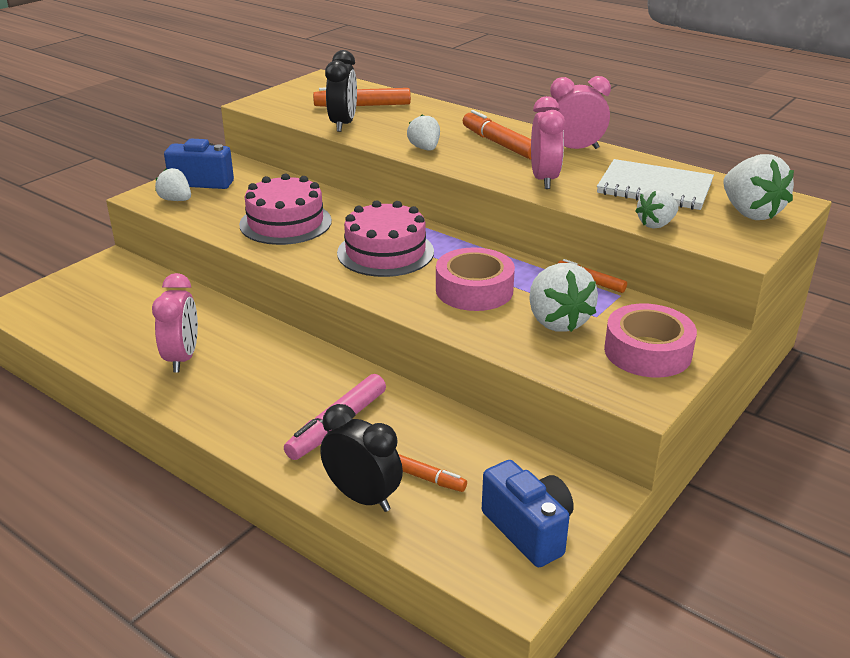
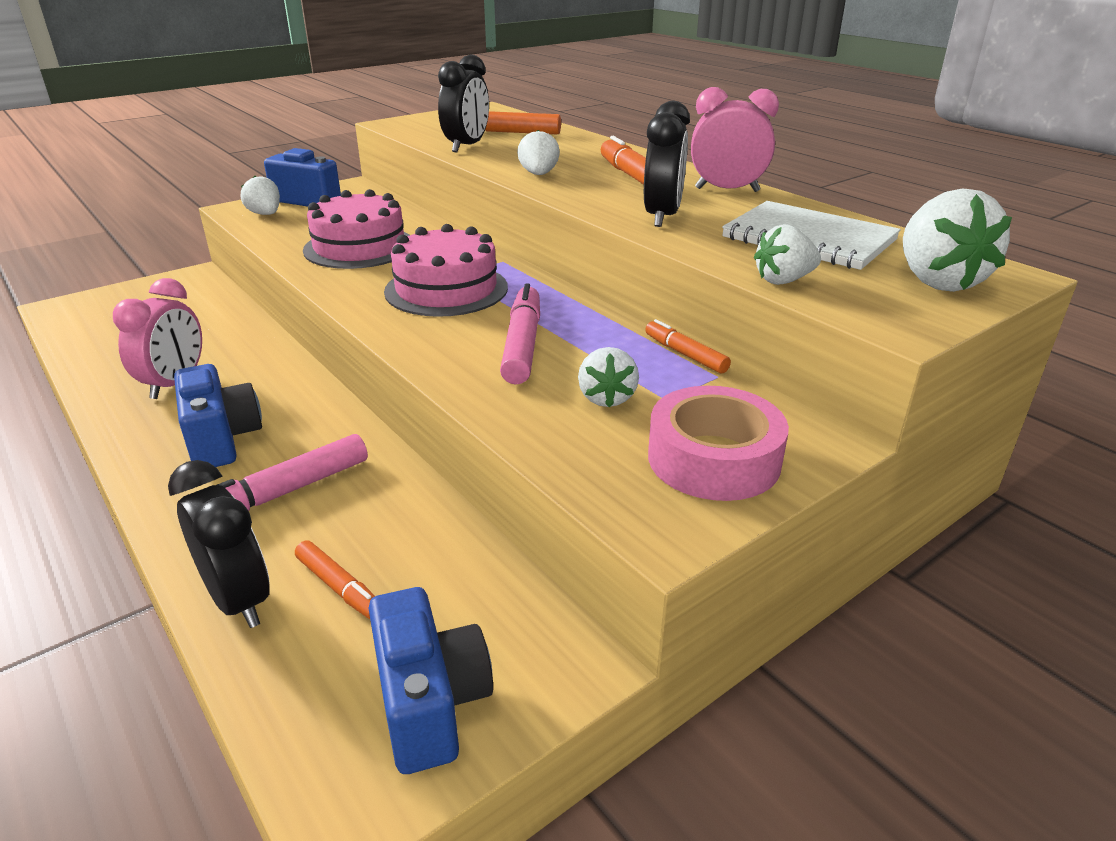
camera: 15 degrees right, 0 degrees up
pink tape [436,247,515,311] -> pink marker [500,283,540,385]
white strawberry [529,263,598,332] -> white strawberry [578,347,639,408], size x0.61
pink clock [531,96,565,189] -> black clock [644,101,690,227]
none -> blue camera [174,364,262,467]

